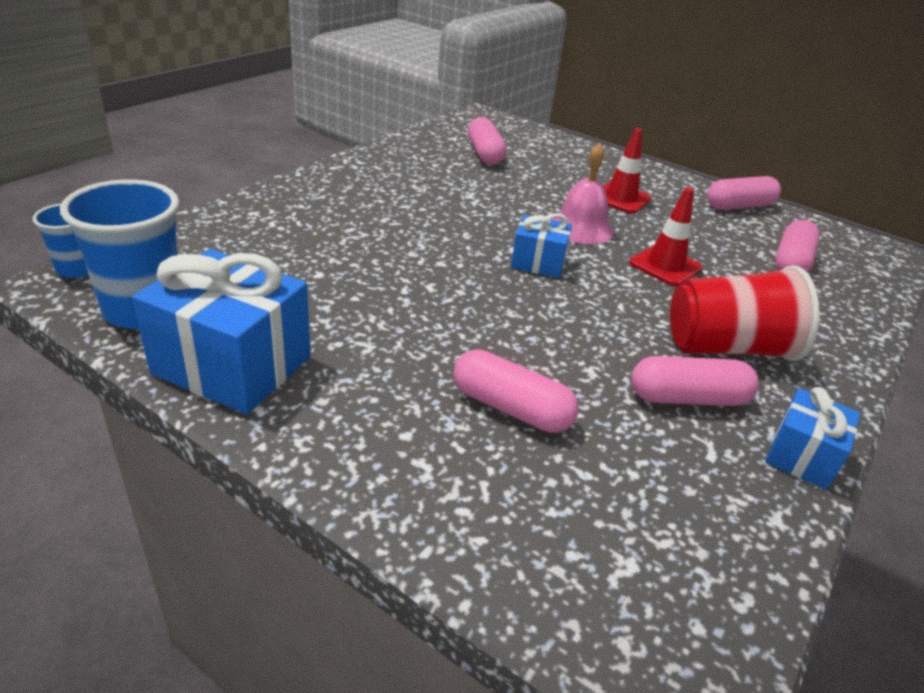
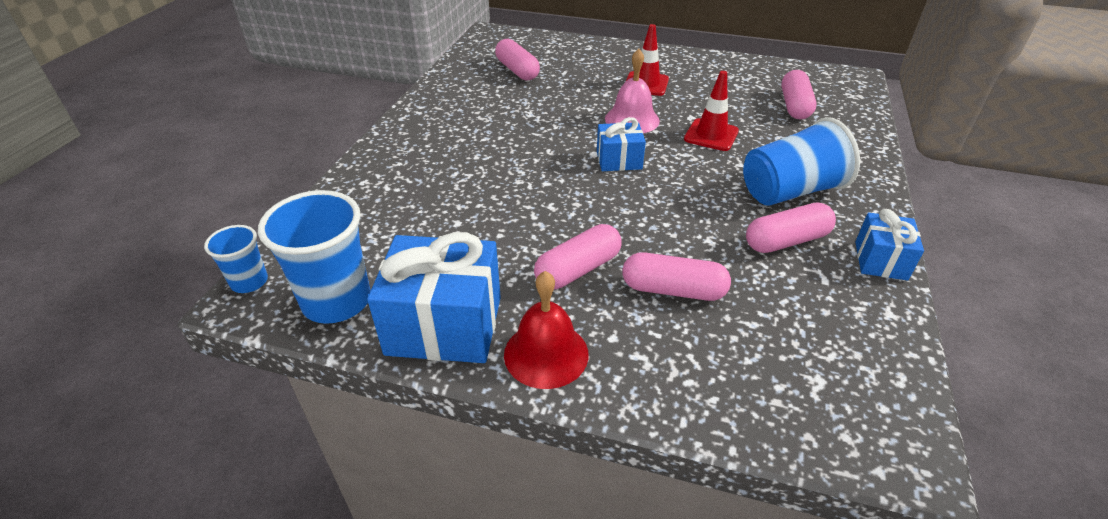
camera: 15 degrees left, 5 degrees up
red cup [670,265,819,361] -> blue cup [743,117,860,206]
pink capsule [707,176,781,210] -> pink capsule moved to [534,224,622,289]
none -> red bell [504,271,589,389]

